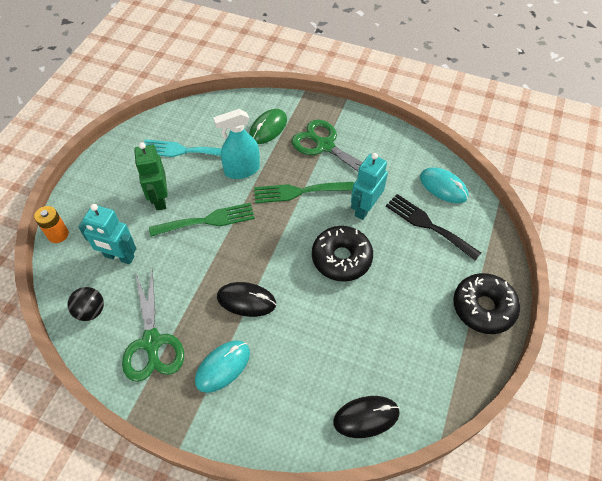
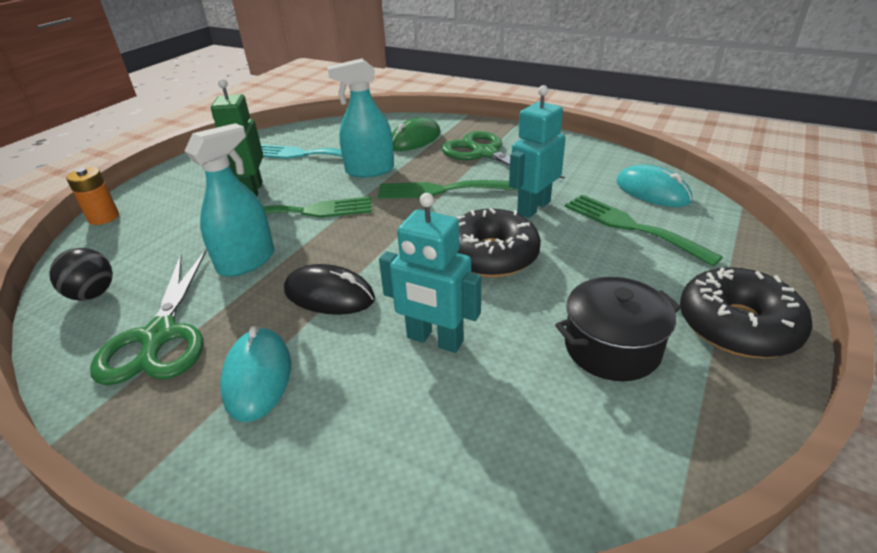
camera: 10 degrees right, 20 degrees down
turquoise robot [78,204,137,264] -> turquoise robot moved to [379,193,481,353]
turquoise mouse [195,340,250,393] -> turquoise mouse turned 60 degrees counterclockwise [220,326,291,422]
black mouse [333,396,400,438] -> none
black fork [386,194,481,261] -> green fork [565,194,723,266]
none -> turquoise spray bottle [185,123,274,277]
none -> black pot [555,277,681,381]

